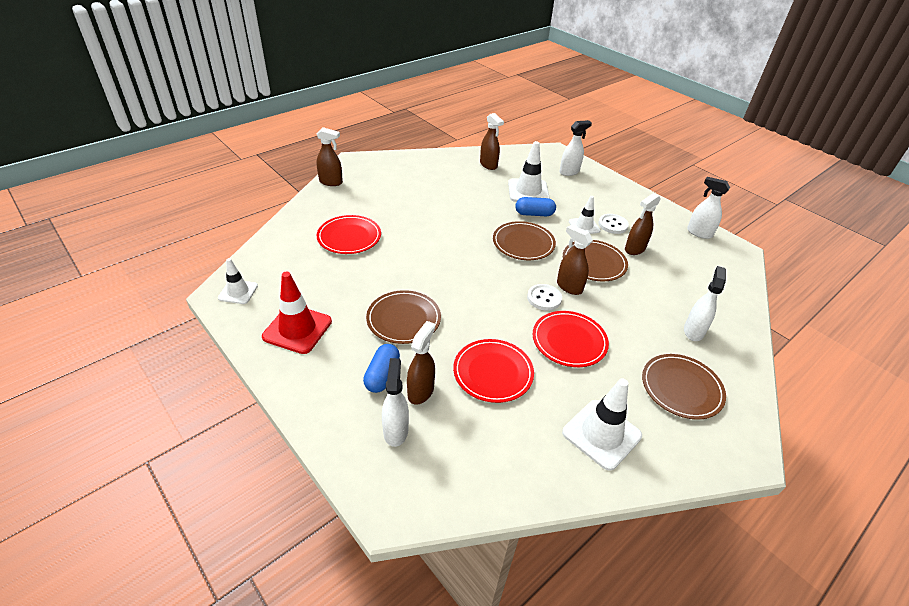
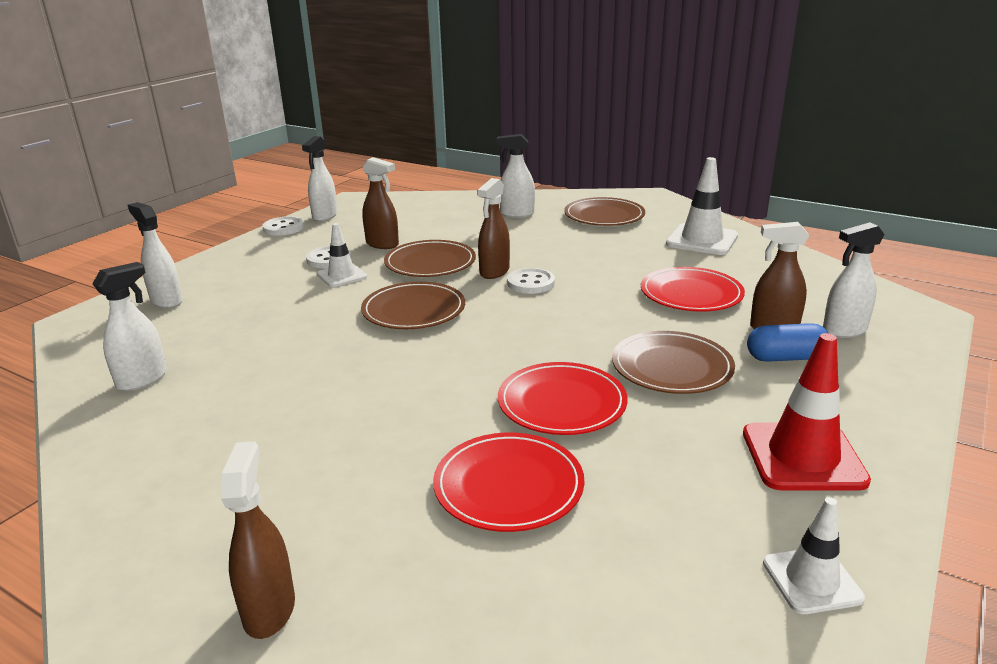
camera: 105 degrees left, 15 degrees down
brown spray bottle [480,113,504,170] -> white spray bottle [92,262,167,391]
white traffic cone [508,141,550,202] -> none
blue capsule [515,197,556,216] -> none
red plate [533,311,609,367] -> red plate moved to [498,362,628,435]
none -> white button [263,216,304,236]

